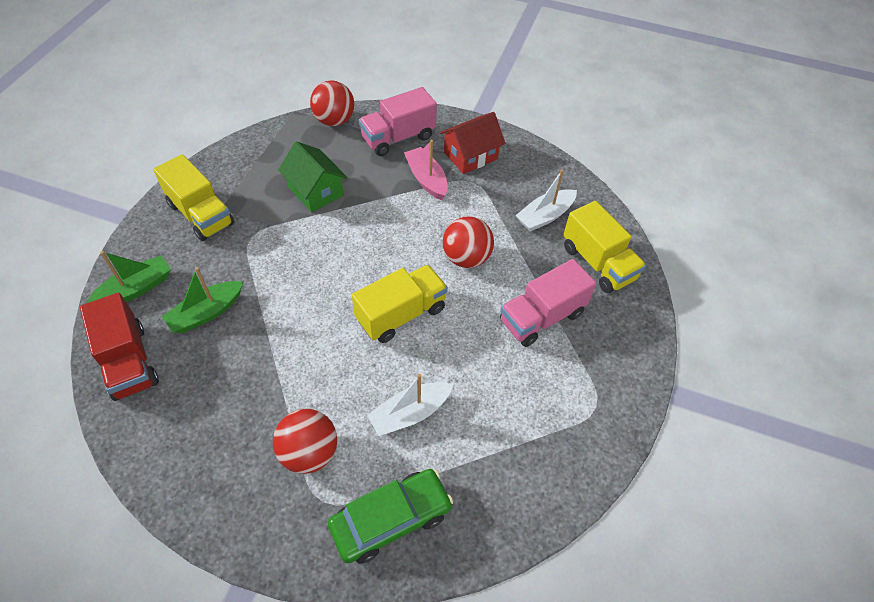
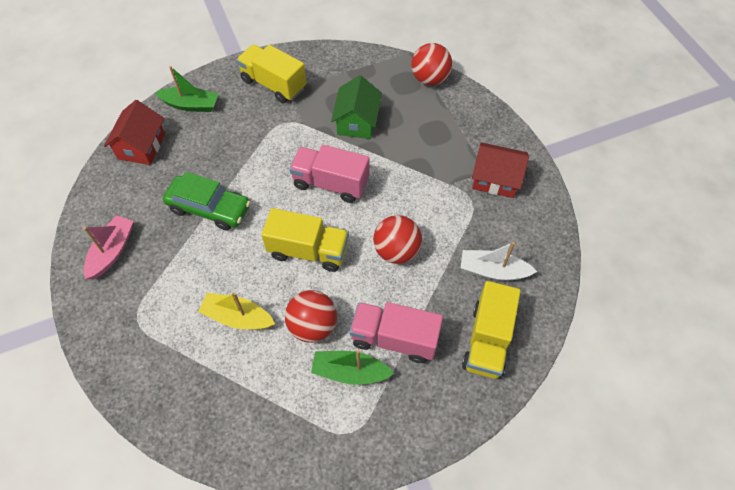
camera: 50 degrees right, 5 degrees up
red truck [80,293,159,401] -> red house [104,100,165,165]
yellow truck [153,154,234,241] -> yellow truck turned 120 degrees clockwise [236,44,306,103]
green boat [162,267,243,333] -> green boat moved to [311,350,394,385]
red ball [273,409,337,474] -> red ball moved to [285,290,337,343]
green car [328,469,453,564] -> green car moved to [163,172,251,231]
pink truck [359,87,437,156] -> pink truck moved to [289,145,369,203]
white boat [367,374,453,436] -> yellow boat [198,292,275,329]
pink boat [404,140,448,200] -> pink boat moved to [83,215,133,279]

